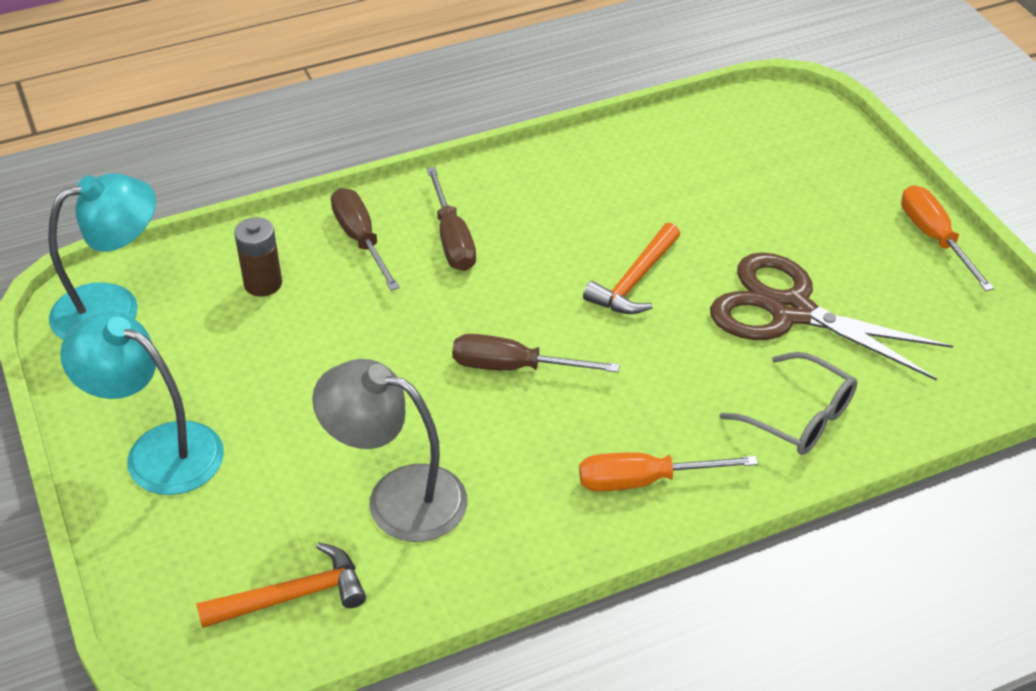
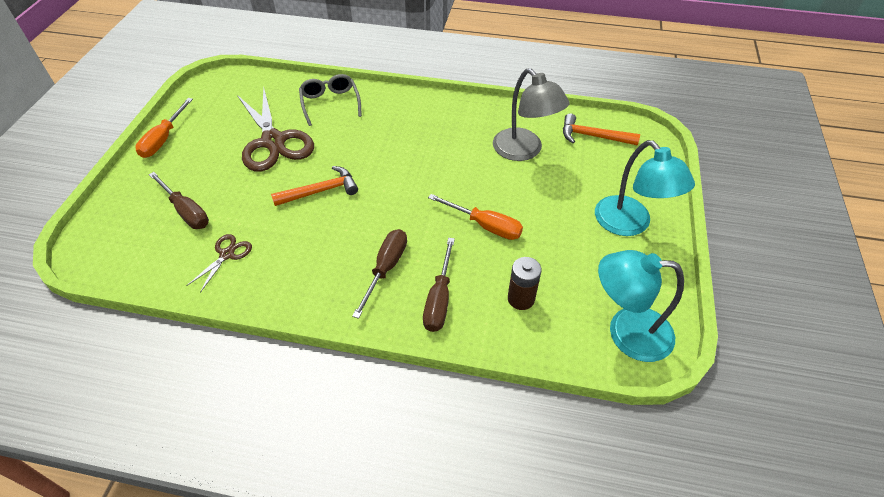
camera: 145 degrees left, 5 degrees up
brown screwdriver [452,334,620,372] -> brown screwdriver moved to [149,172,209,229]
orange screwdriver [579,452,758,491] -> orange screwdriver moved to [428,194,523,240]
none -> brown scissors [186,234,252,293]

